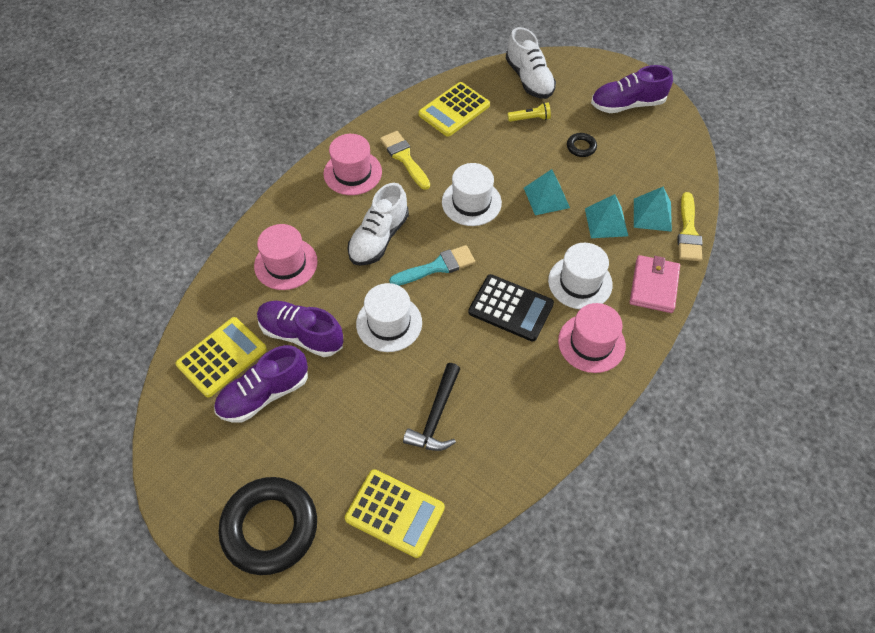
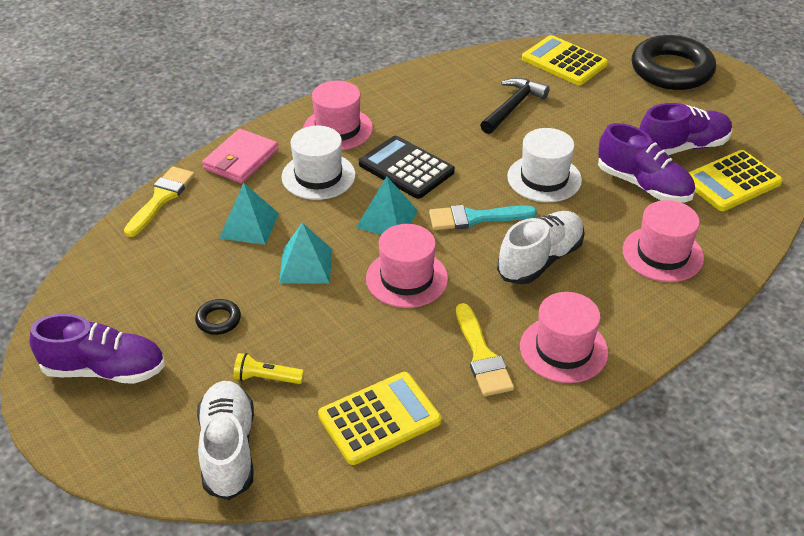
camera: 165 degrees left, 15 degrees down
white hat [442,163,502,226] -> pink hat [366,224,448,308]
turquoise pyramid [634,187,672,232] -> turquoise pyramid moved to [356,176,418,235]

